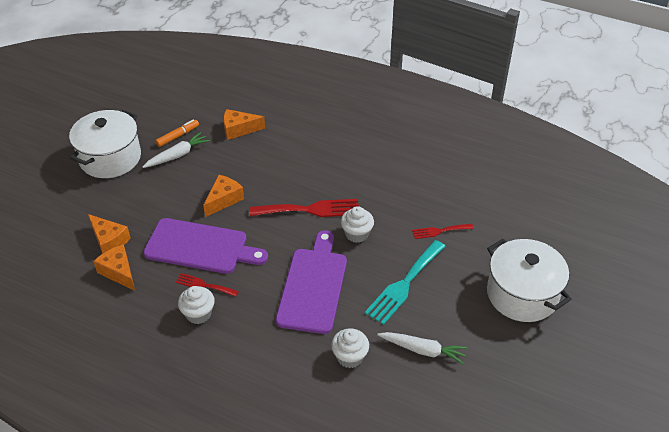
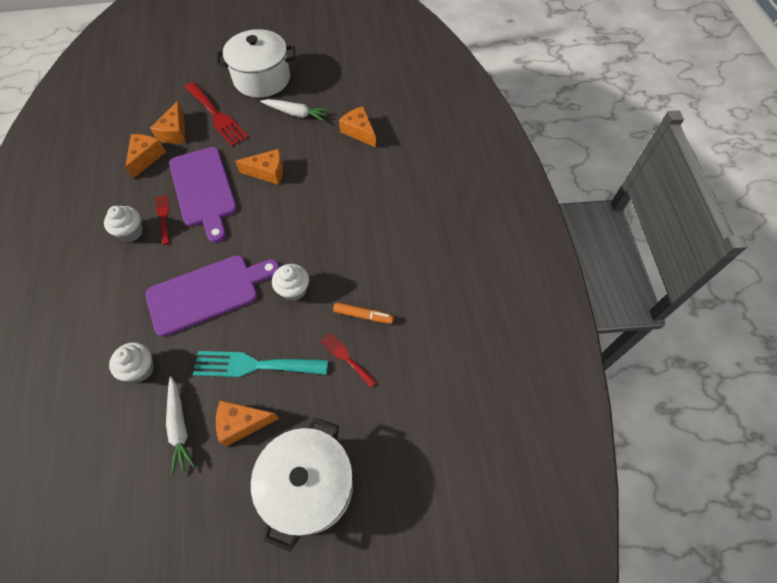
camera: 55 degrees right, 15 degrees up
orange marker [155,119,199,147] -> orange marker moved to [333,302,394,324]
red fork [249,199,359,217] -> red fork moved to [185,82,249,147]
none -> orange cheese [216,400,279,447]

